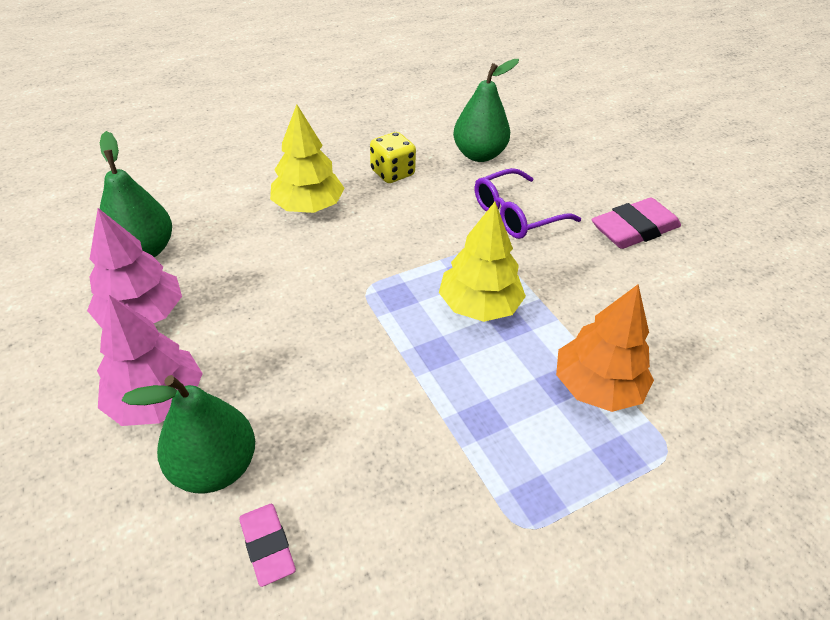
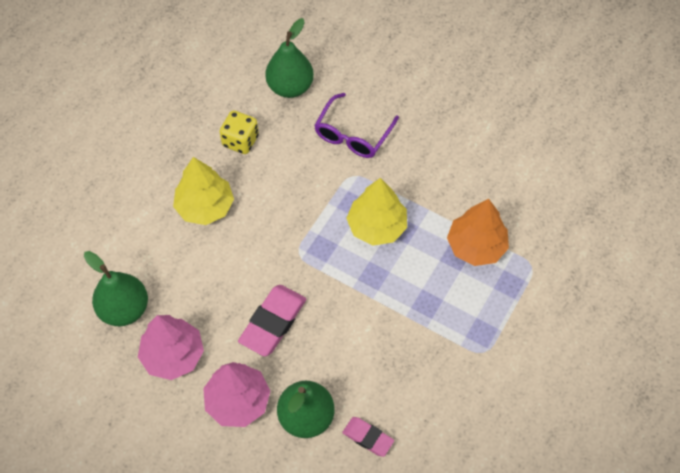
camera: 30 degrees left, 15 degrees up
pink eraser [592,198,681,249] -> pink eraser moved to [238,285,306,357]

